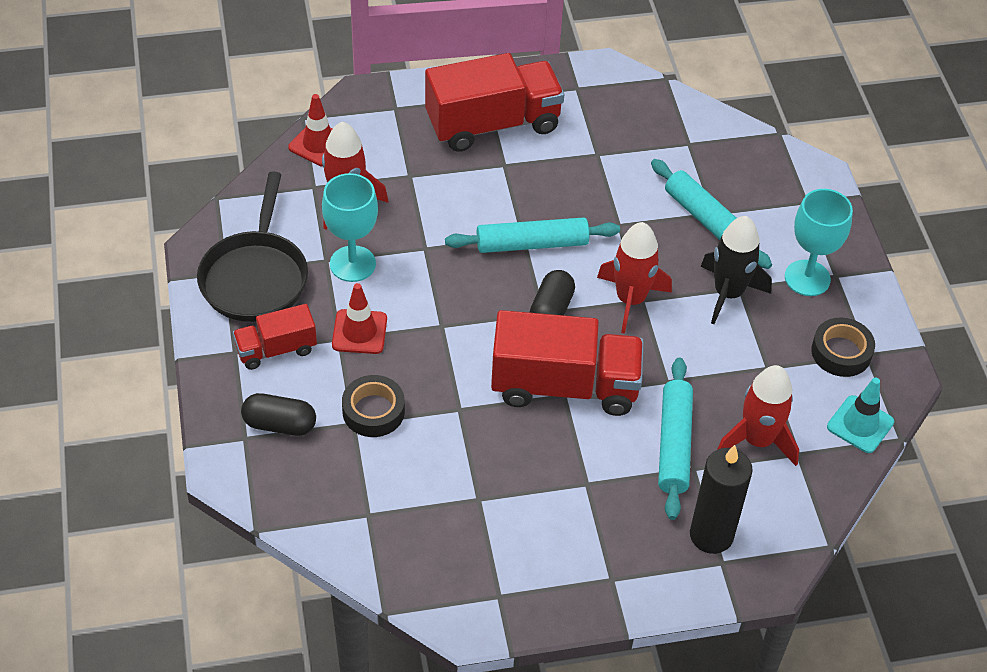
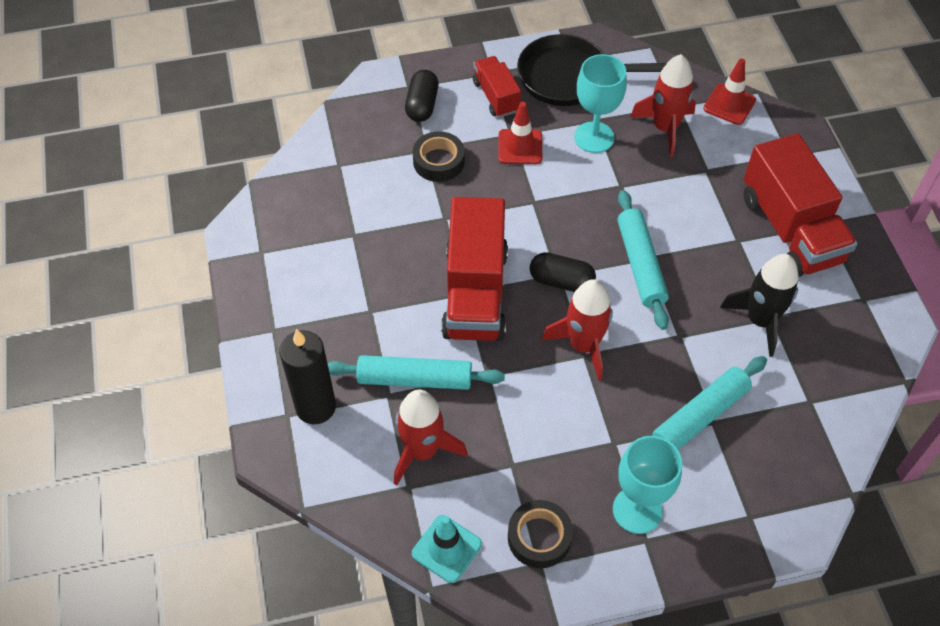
camera: 90 degrees right, 5 degrees up
black rocket [701,216,772,324] -> black rocket moved to [720,254,799,357]

